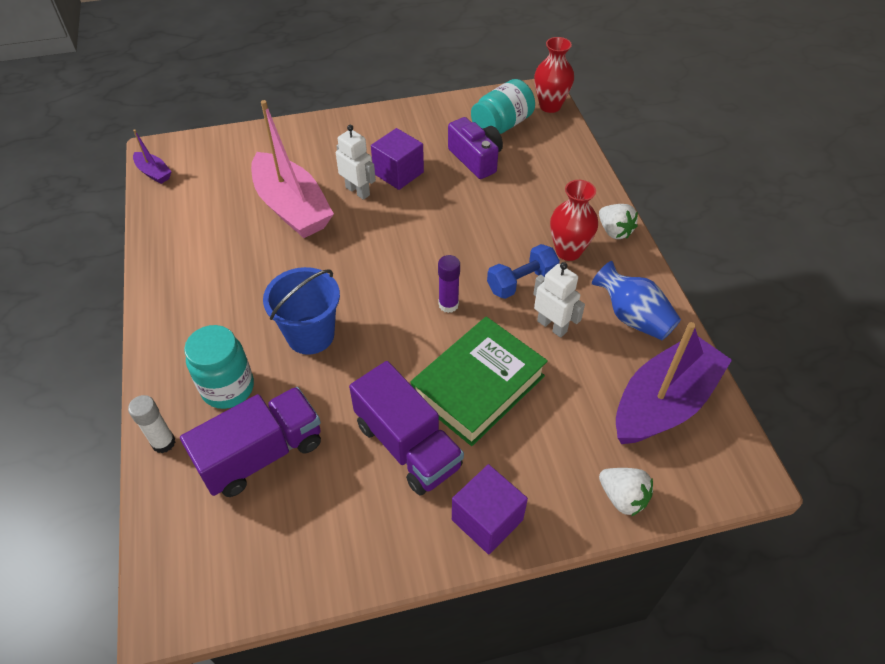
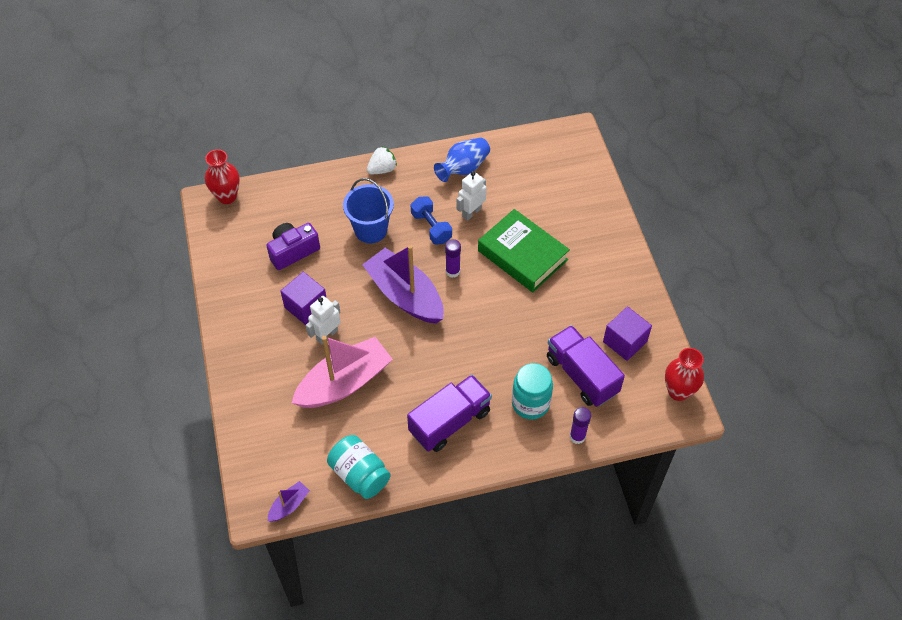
camera: 90 degrees left, 5 degrees up
white glue stick [128,395,175,453] -> purple glue stick [570,407,591,444]
blue bucket [263,267,340,355] -> blue bucket moved to [343,178,394,243]
purple truck [349,361,464,495] -> purple truck moved to [407,375,492,452]
purple cube [452,464,528,554] -> purple cube moved to [603,306,652,361]
turquoise jar [471,79,535,134] -> turquoise jar moved to [327,435,391,499]
red vase [550,180,598,261] -> red vase moved to [665,348,704,401]
white strawberry [599,468,653,516] -> none
purple boat [616,322,732,444] -> purple boat moved to [362,245,444,324]

